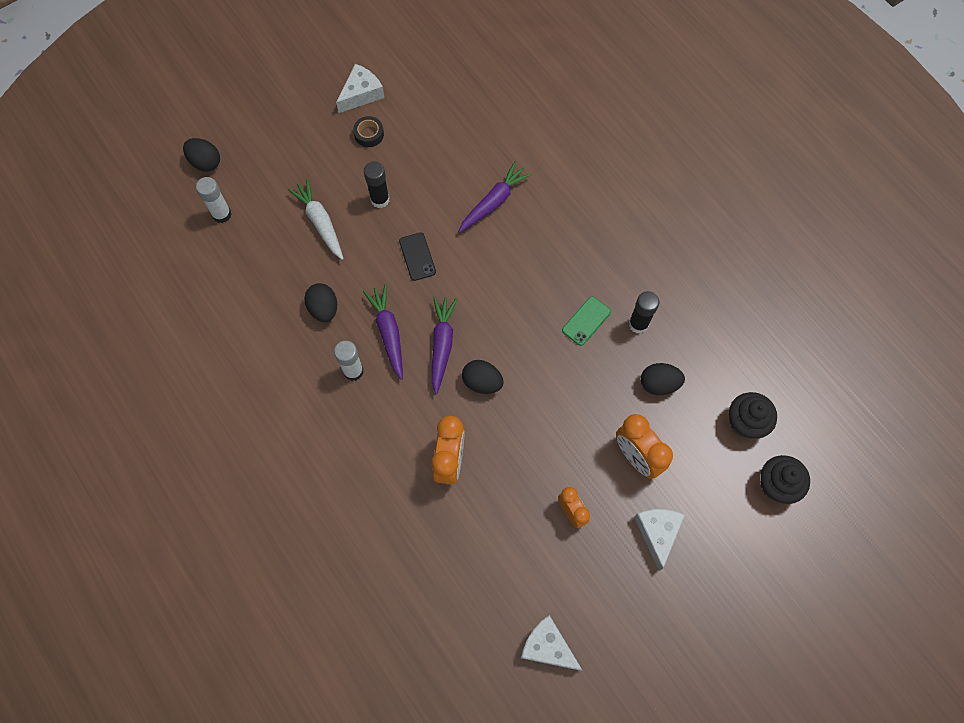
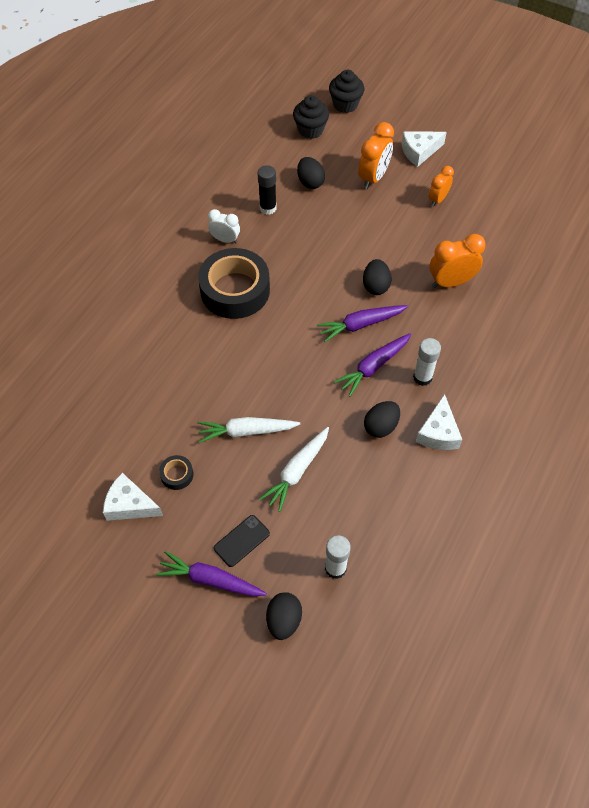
camera: 115 degrees left, 10 degrees down
black glue stick [364,161,390,208] -> white carrot [198,417,300,443]
black phone [399,232,436,281] -> black phone moved to [214,515,270,567]
purple carrot [458,161,532,233] -> purple carrot moved to [156,551,267,596]
white cheese [521,615,582,671] -> white cheese moved to [416,394,462,450]
green phone [562,297,611,346] -> none
none -> black tape [198,248,270,319]
none -> white clock [208,209,240,243]

